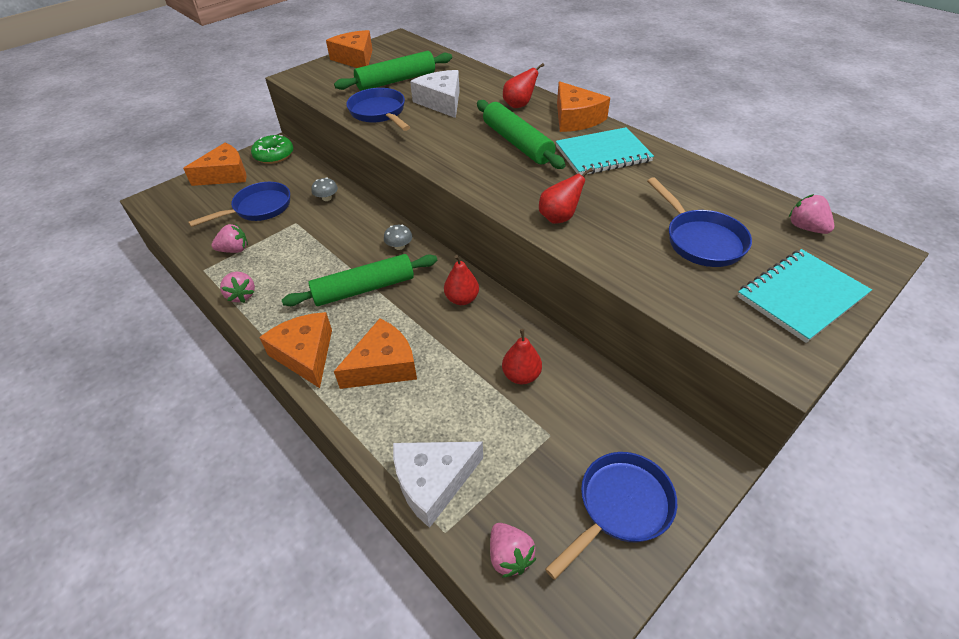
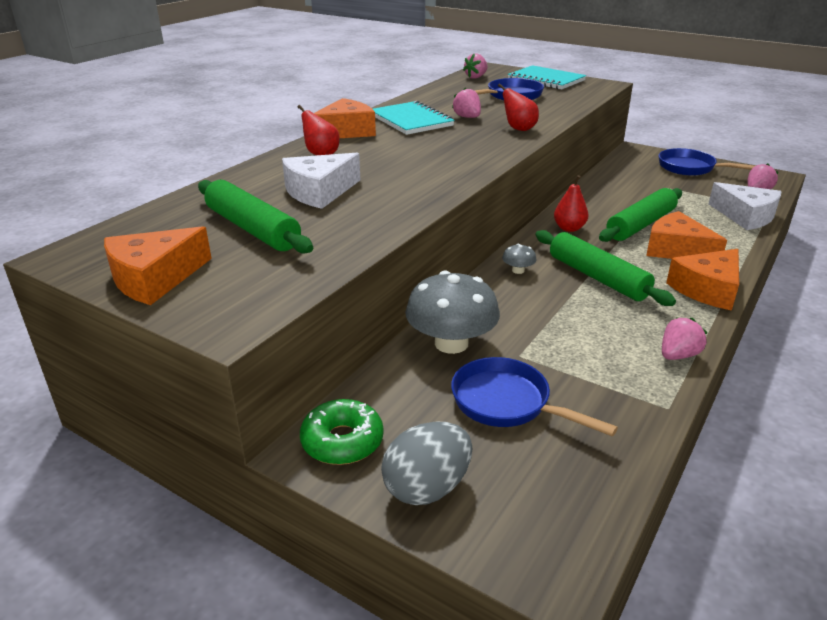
camera: 105 degrees left, 15 degrees down
orange cheese [183,143,247,186] -> grey egg [381,421,472,505]
pink strawberry [211,224,248,253] -> pink strawberry moved to [452,87,481,118]
grey mushroom [311,177,338,201] -> grey mushroom [405,271,500,354], size x2.31
blue pan [346,88,410,131] -> none
green rolling pin [477,100,566,169] -> green rolling pin moved to [599,188,682,242]
red pear [502,329,542,384] -> none

